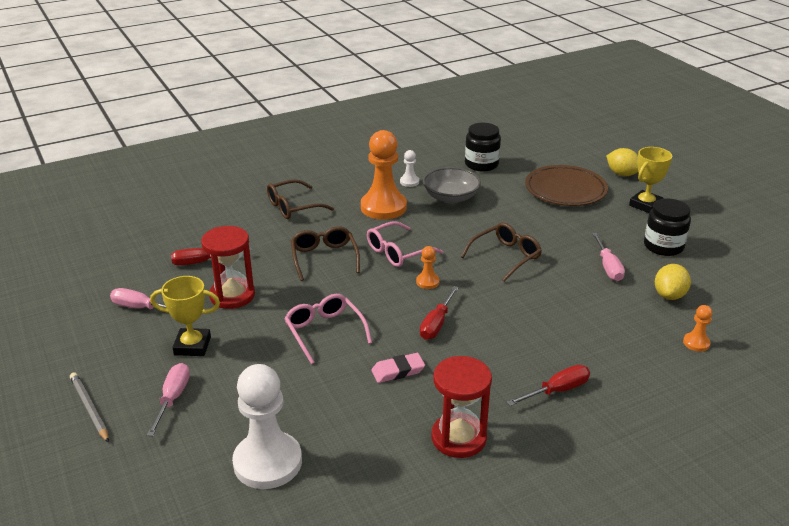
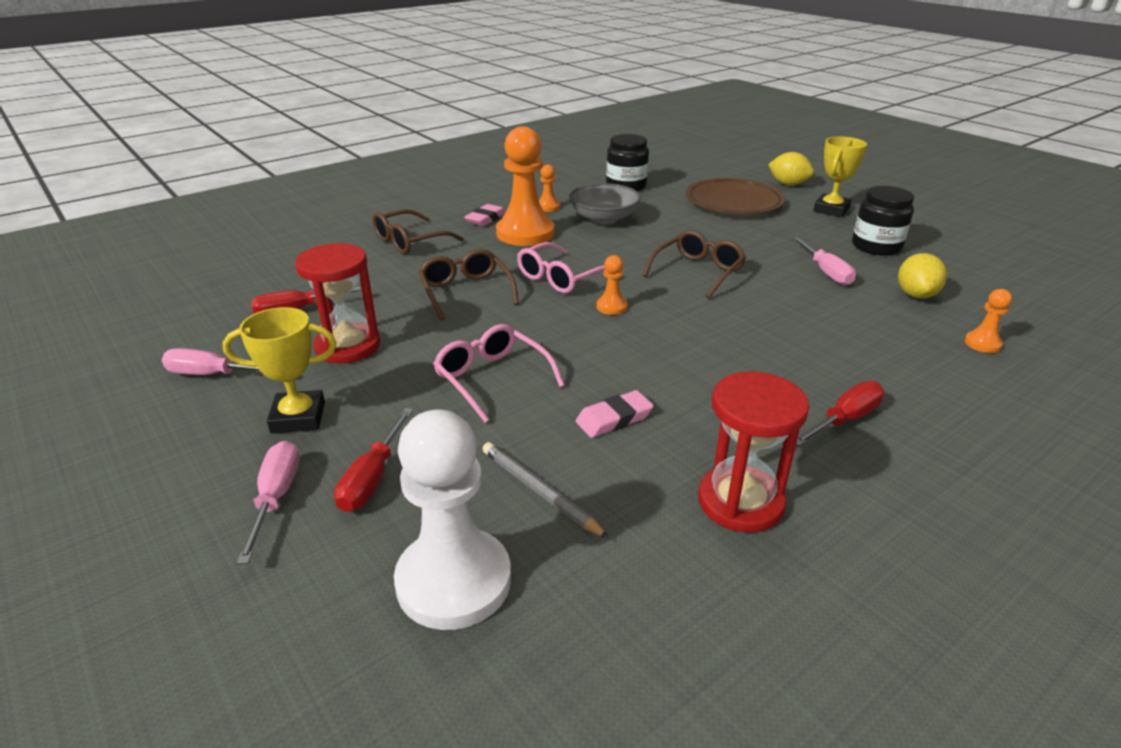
camera: 10 degrees left, 0 degrees up
grey pencil [70,372,109,443] -> grey pencil moved to [483,442,609,539]
white pawn [400,150,419,187] -> orange pawn [539,165,560,212]
red screwdriver [420,286,459,340] -> red screwdriver moved to [334,408,413,512]
none -> pink eraser [464,204,506,226]

